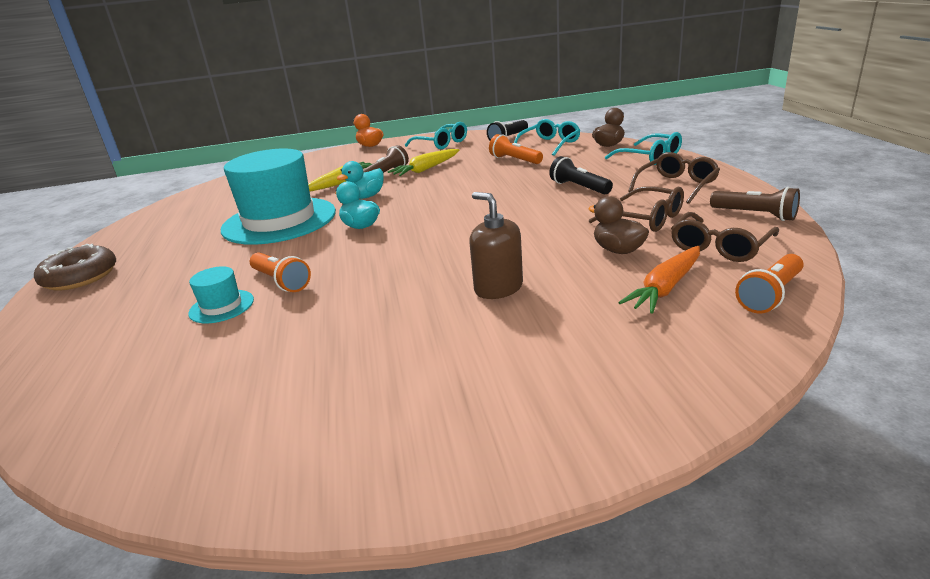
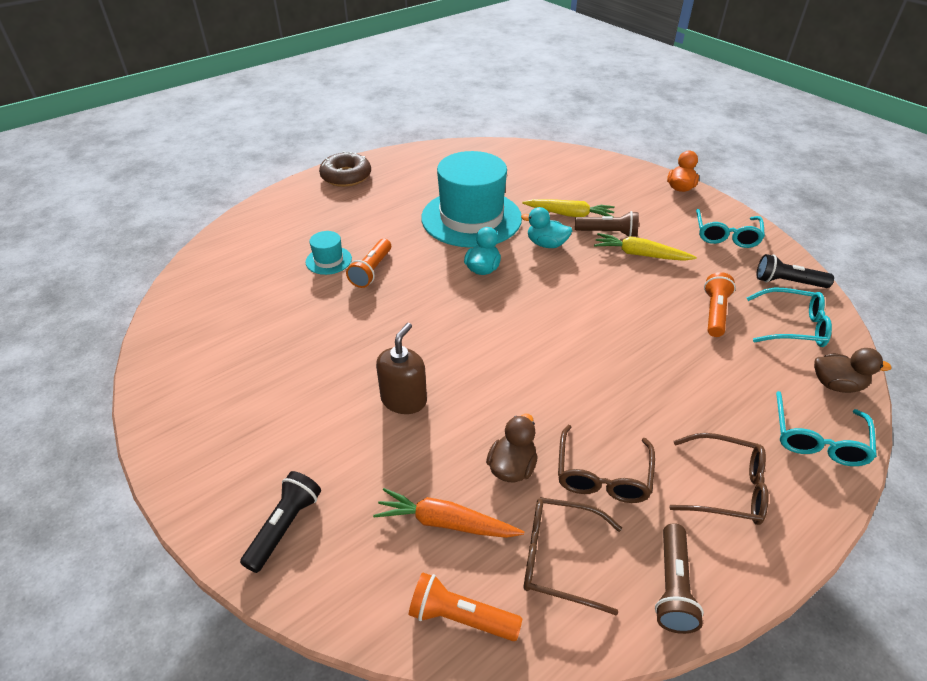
camera: 60 degrees right, 15 degrees up
black flashlight [549,156,613,194] -> black flashlight moved to [240,471,321,573]

